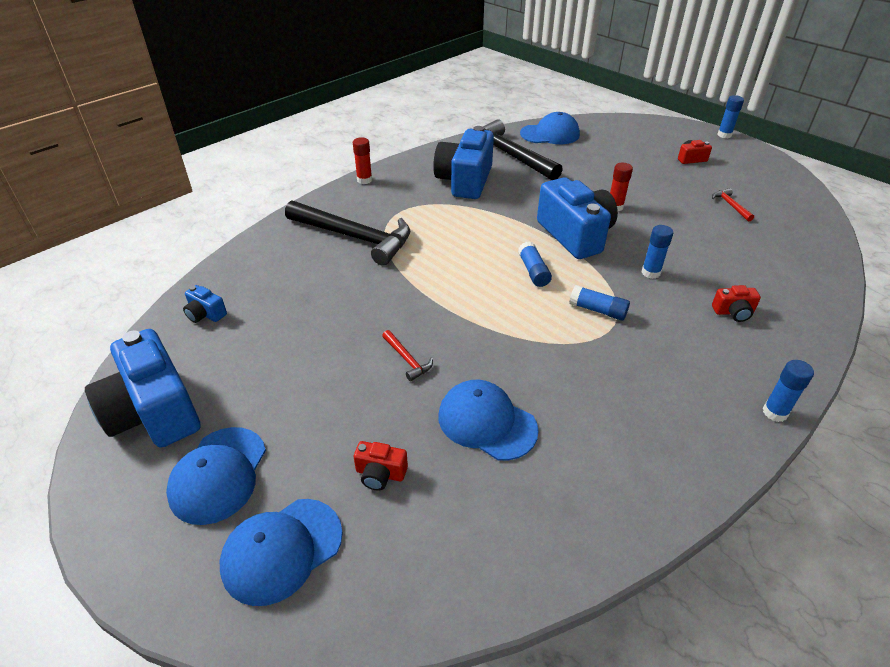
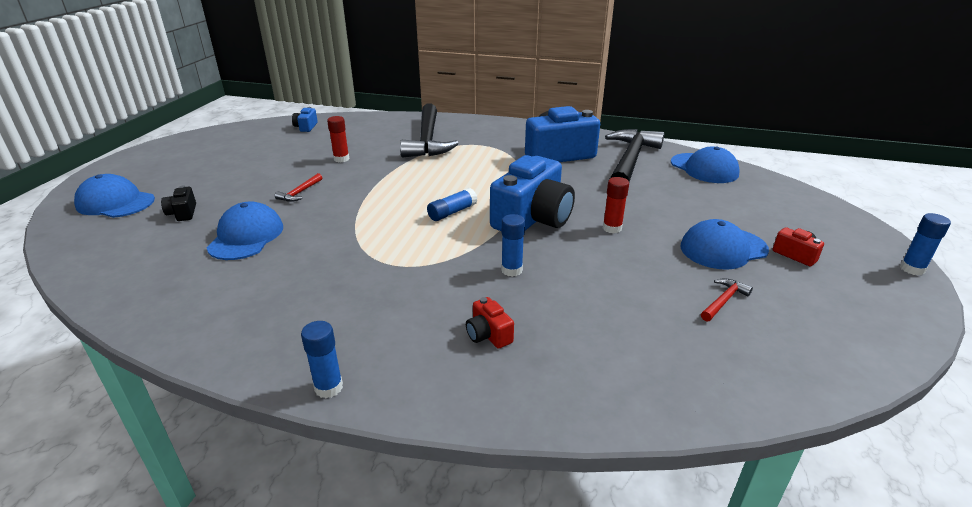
camera: 60 degrees right, 10 degrees down
blue camera [85,329,200,448] -> none
blue cap [166,427,266,525] -> blue cap moved to [680,219,769,270]
red glue stick [353,137,372,184] -> red glue stick moved to [327,116,349,162]
red camera [354,441,408,491] -> black camera [161,185,196,221]
blue glue stick [569,285,630,321] -> none

